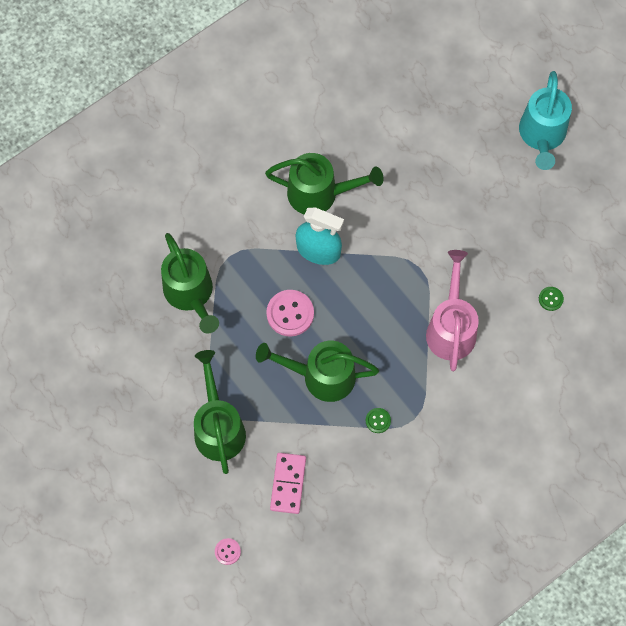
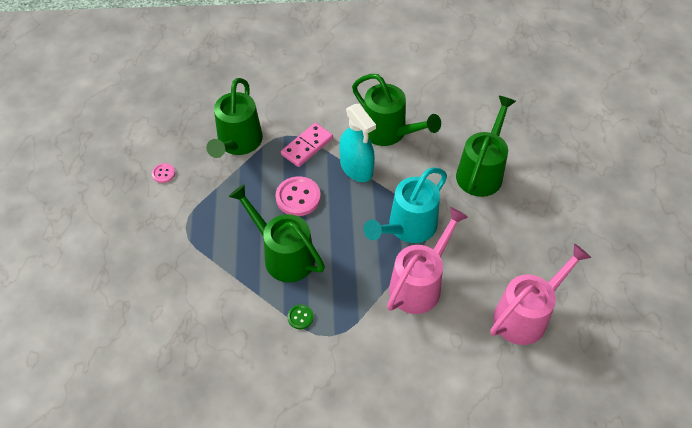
camera: 35 degrees right, 15 degrees down
green watering can [194,350,246,474] -> green watering can moved to [456,96,516,197]
pink button [215,538,241,565] -> pink button moved to [152,163,175,183]
pink domino [270,453,306,514] -> pink domino moved to [281,123,333,167]
turquoise watering can [519,71,572,170] -> turquoise watering can moved to [363,168,447,243]
green button [539,287,564,311] -> pink watering can [490,244,591,345]

